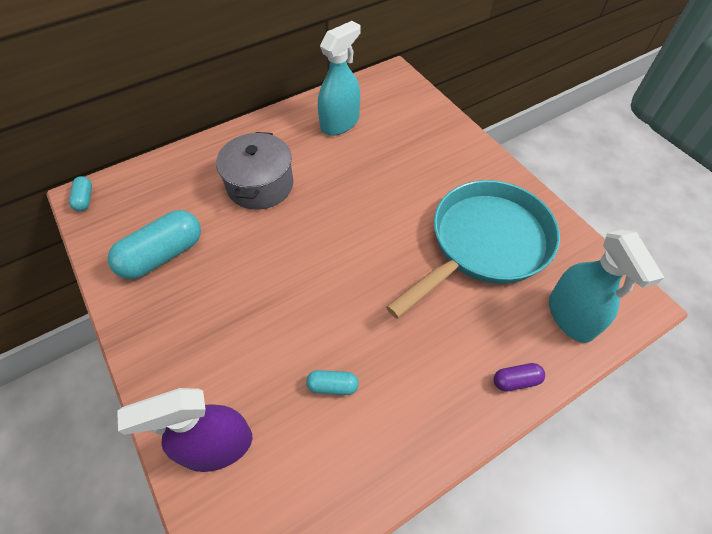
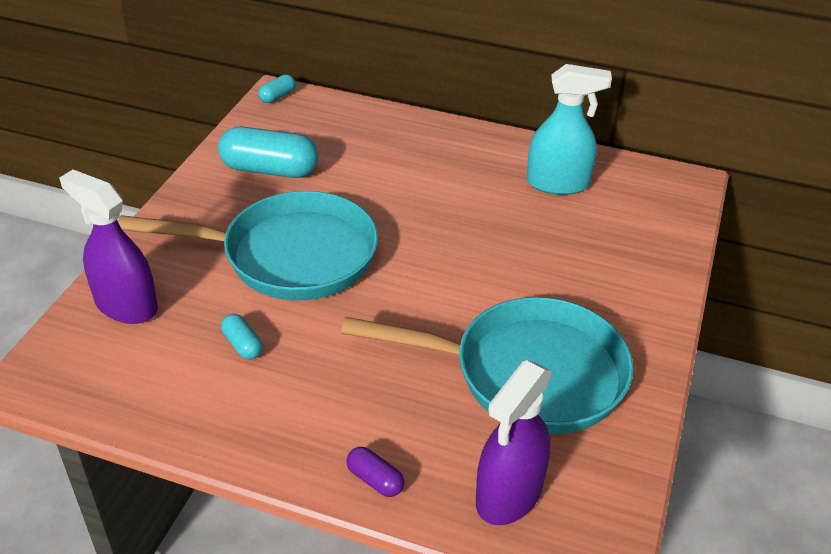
camera: 50 degrees right, 15 degrees down
grey pot [216,132,294,210] -> none
turquoise spray bottle [549,230,664,343] -> purple spray bottle [476,360,552,525]
none -> turquoise pan [118,191,378,300]

